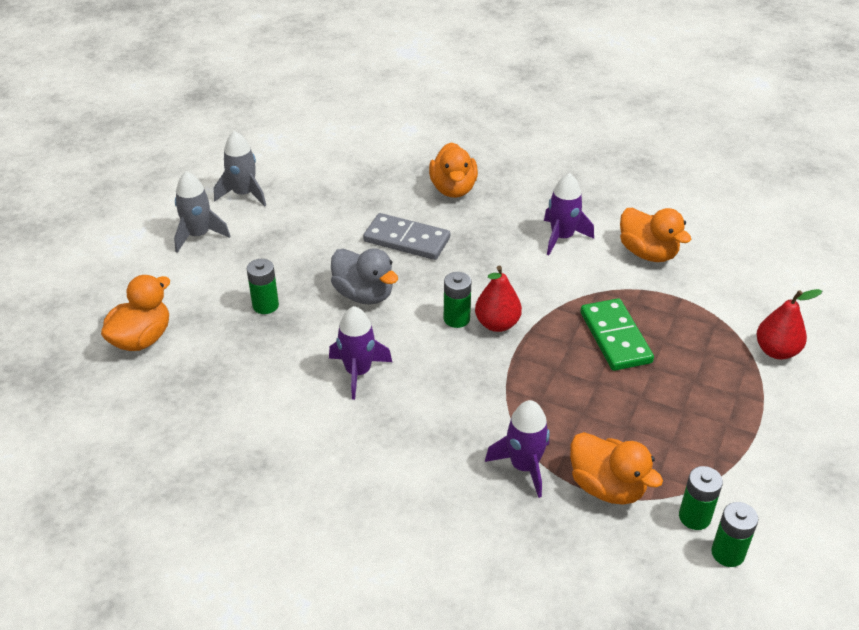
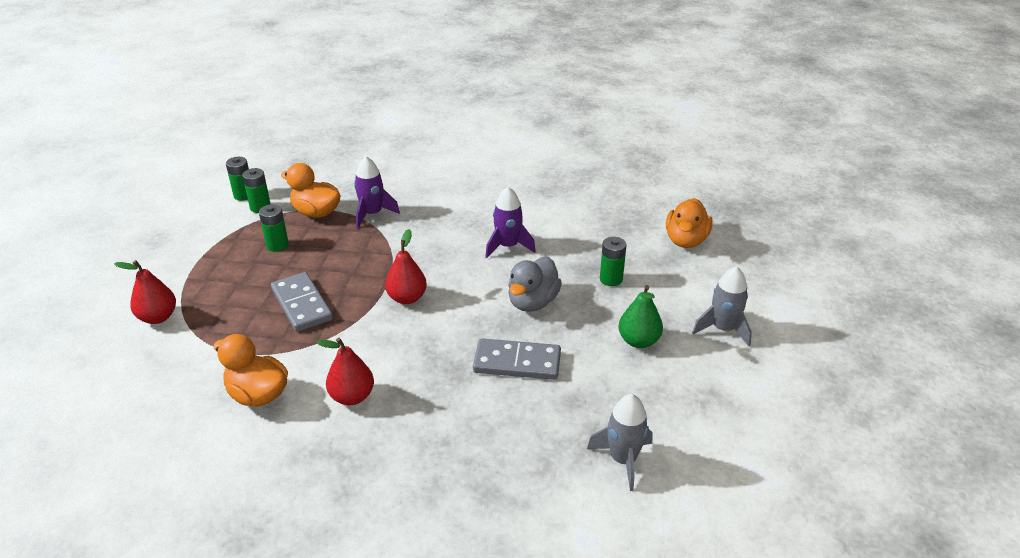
camera: 165 degrees right, 5 degrees down
grey rocket [214,131,266,207] -> grey rocket moved to [587,394,652,491]
grey duck [331,248,398,305] -> grey duck turned 90 degrees counterclockwise [508,257,562,312]
orange duck [429,142,478,198] -> none
green battery [444,272,472,328] -> green battery moved to [259,204,289,252]
purple rocket [544,173,594,255] -> red pear [316,338,374,405]
green domino [581,298,654,371] -> grey domino [271,272,333,332]
none -> green pear [619,285,663,348]

